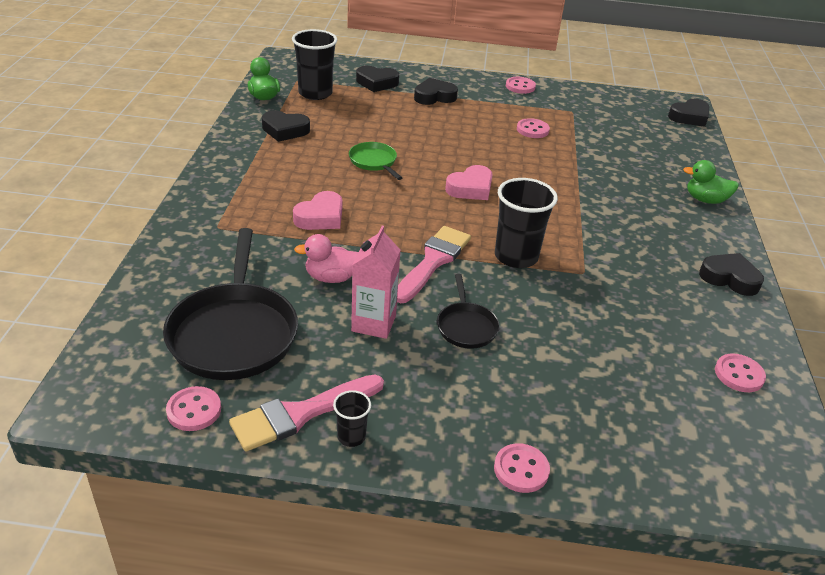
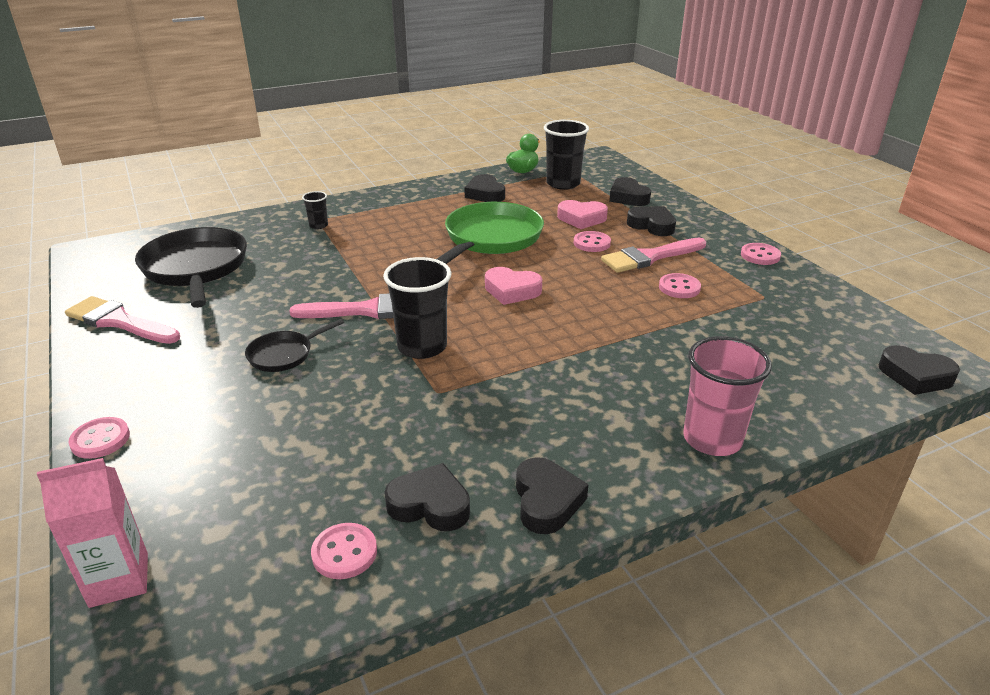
camera: 60 degrees right, 5 degrees down
black pan [163,228,298,380] -> black pan turned 105 degrees clockwise [135,227,247,308]
pink button [166,386,221,431] -> pink button moved to [574,231,611,252]
pink heart [293,191,342,230] -> pink heart moved to [557,200,608,229]
pink duck [294,234,358,283] -> none
black cup [333,390,371,447] -> black cup moved to [302,191,328,229]
green pan [349,142,402,180] -> green pan [437,202,544,264], size x2.00
pink carton [351,226,400,339] -> pink carton moved to [37,458,148,608]
green duck [683,160,739,204] -> pink cup [683,336,772,456]
none -> black heart [384,463,470,531]
none -> pink brush [601,238,706,273]

